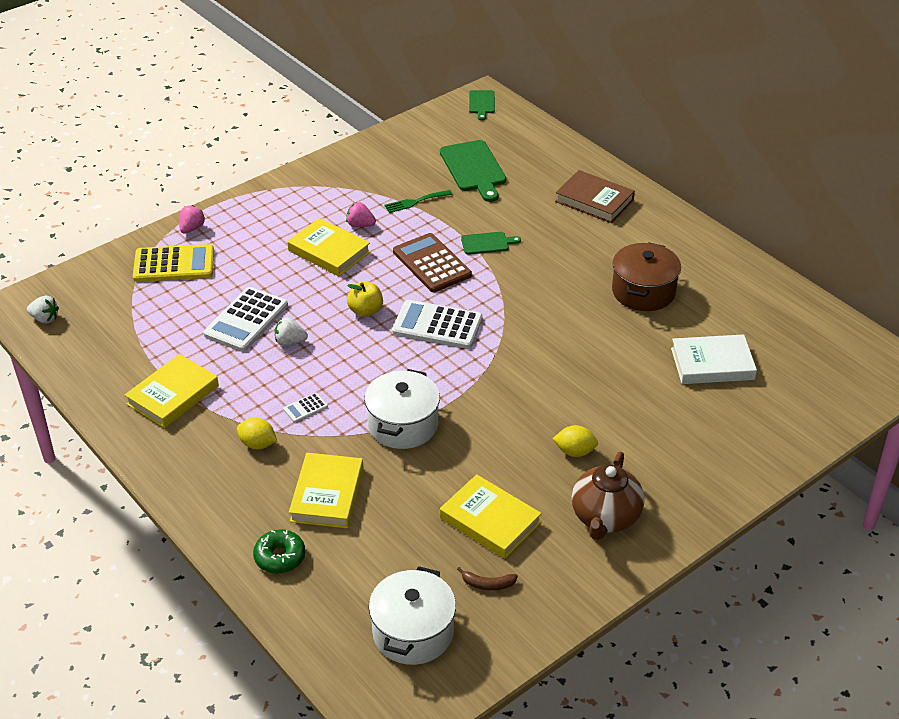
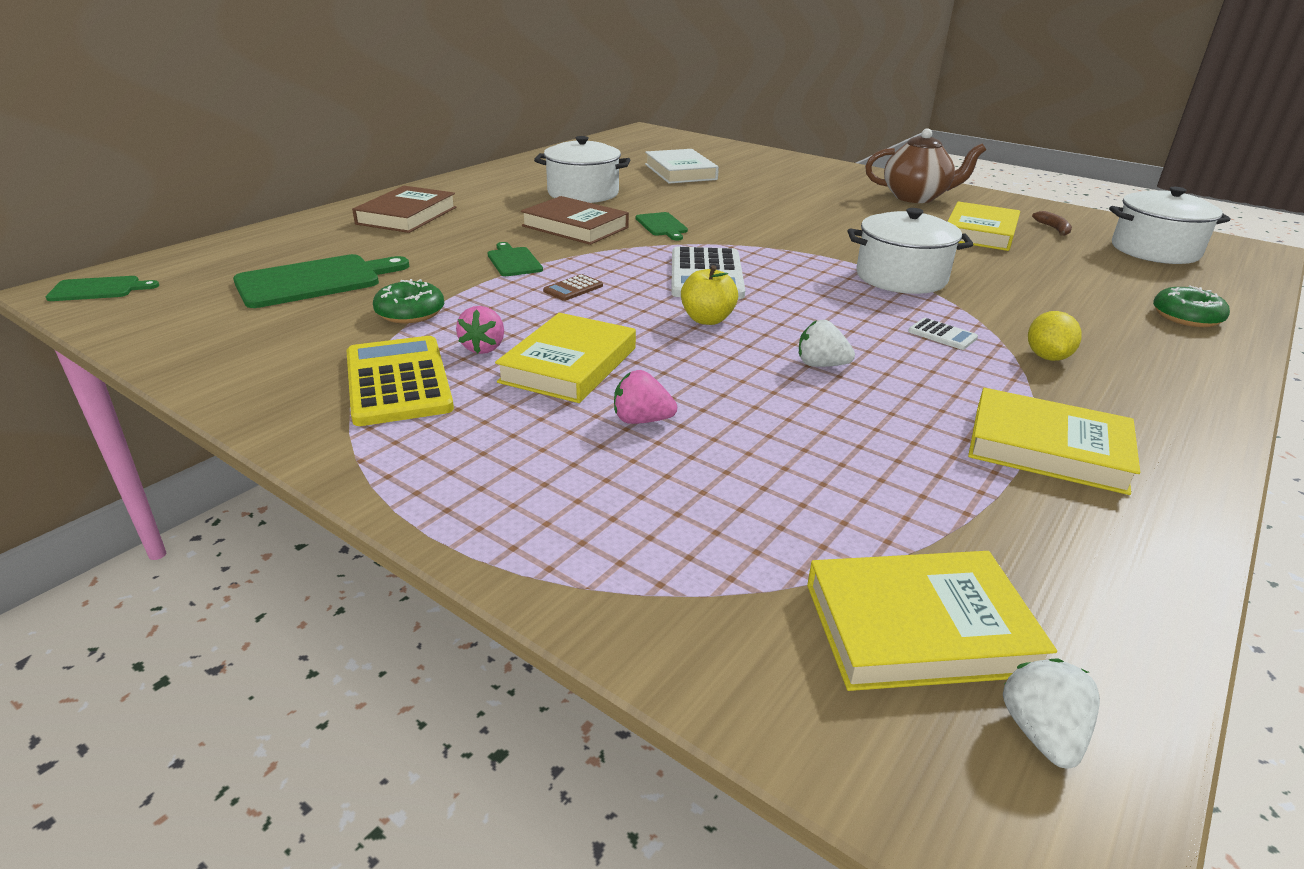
camera: 105 degrees left, 10 degrees down
yellow calculator [133,244,214,282] -> yellow calculator moved to [346,336,454,426]
pink strawberry [179,205,205,233] -> pink strawberry moved to [614,370,677,424]
white calculator [203,287,288,352] -> none
white strawberry [275,318,308,346] -> white strawberry turned 120 degrees clockwise [799,320,855,367]
yellow book [289,453,363,528] -> yellow book moved to [807,551,1057,691]
green fork [384,190,452,213] -> green donut [373,279,444,323]
brown calculator [393,233,472,292] -> brown calculator [543,274,603,301], size x0.45
yellow lemon [553,425,598,457] -> none
brown pot [612,242,681,311] -> white pot [534,136,630,203]
none -> brown book [521,196,629,245]
none -> green cutting board [635,212,688,241]

